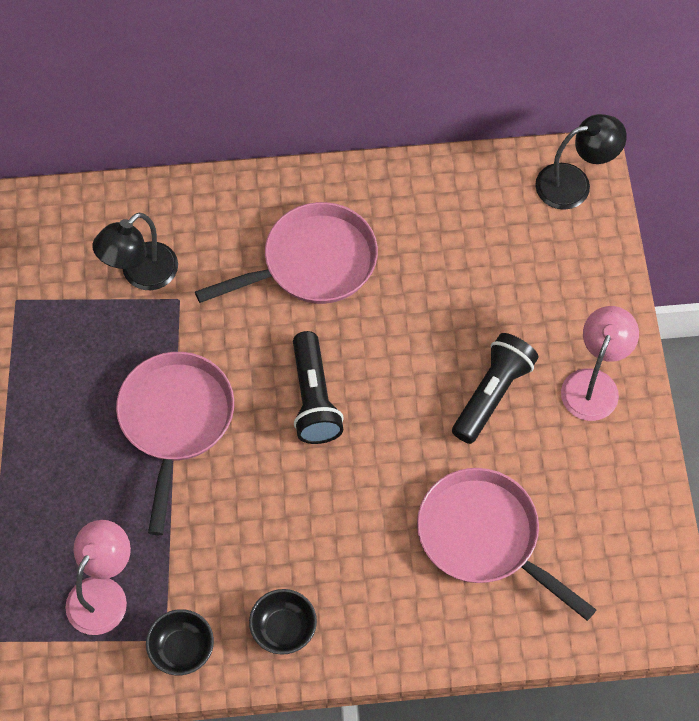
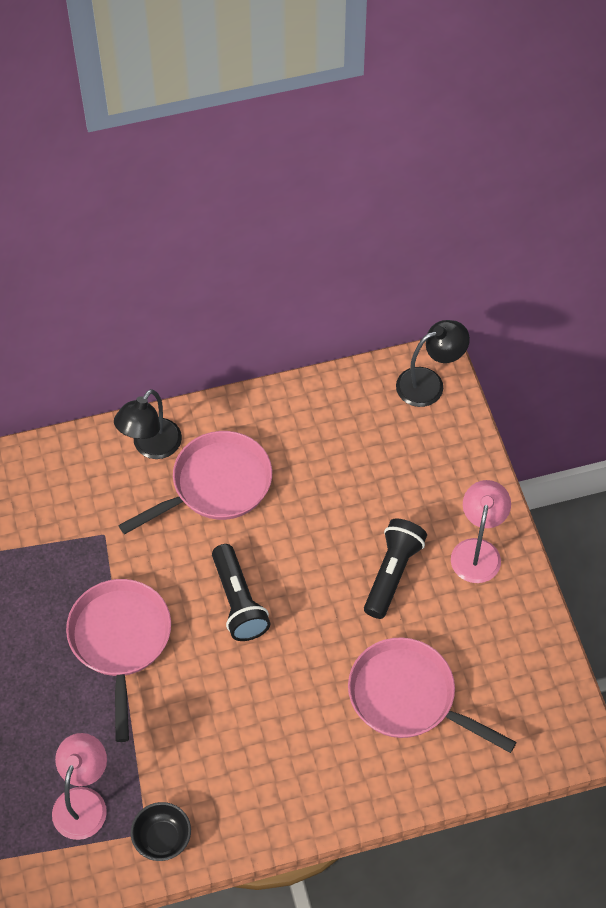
camera: 10 degrees left, 5 degrees down
black lamp [92,212,178,290] -> black lamp moved to [114,389,182,459]
black bowl [249,589,317,655] -> none

